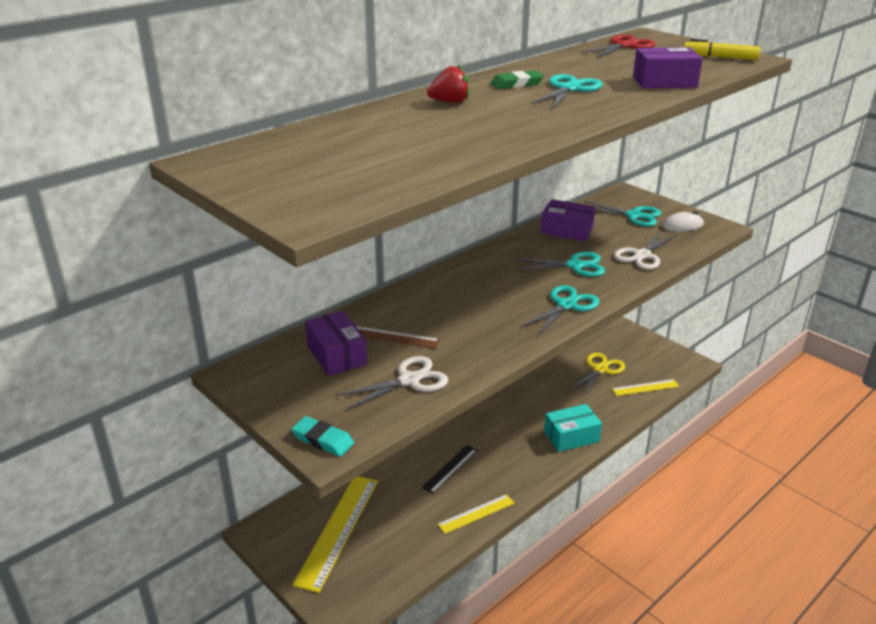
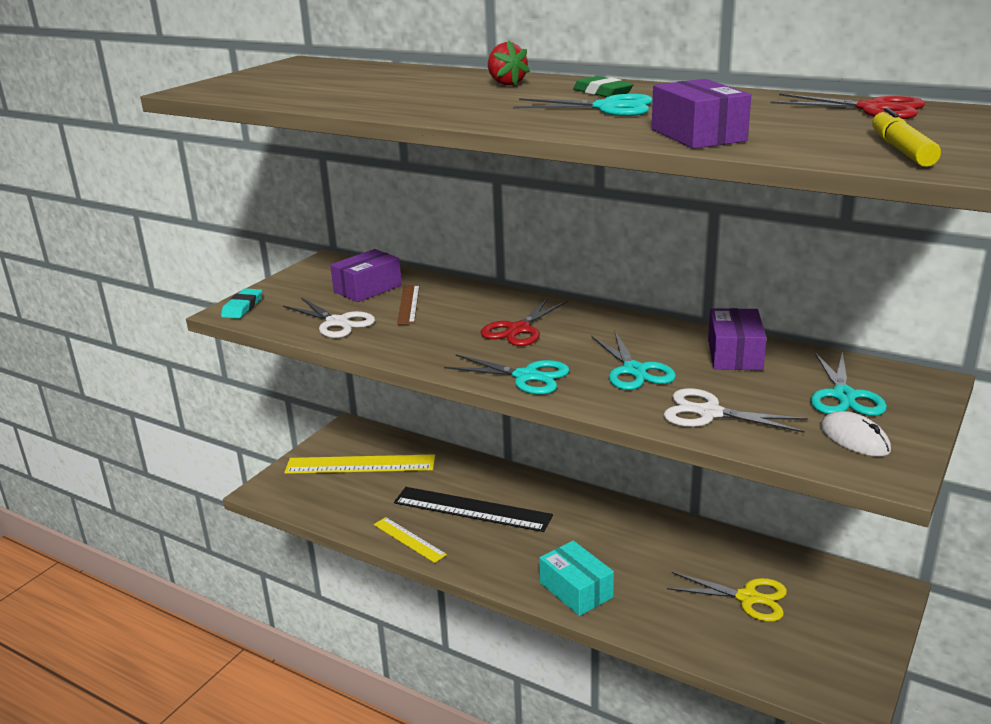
camera: 75 degrees right, 5 degrees down
black ruler [422,445,478,494] -> black ruler [394,487,553,532], size x1.81
yellow ruler [612,379,679,396] -> none
none -> red scissors [481,298,567,346]

